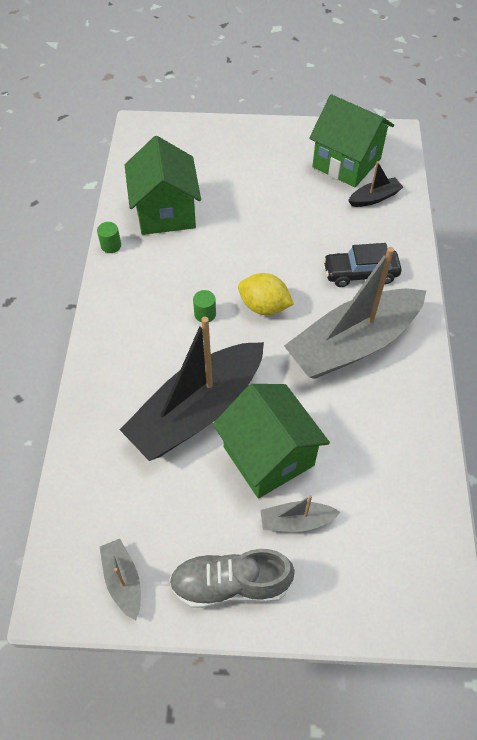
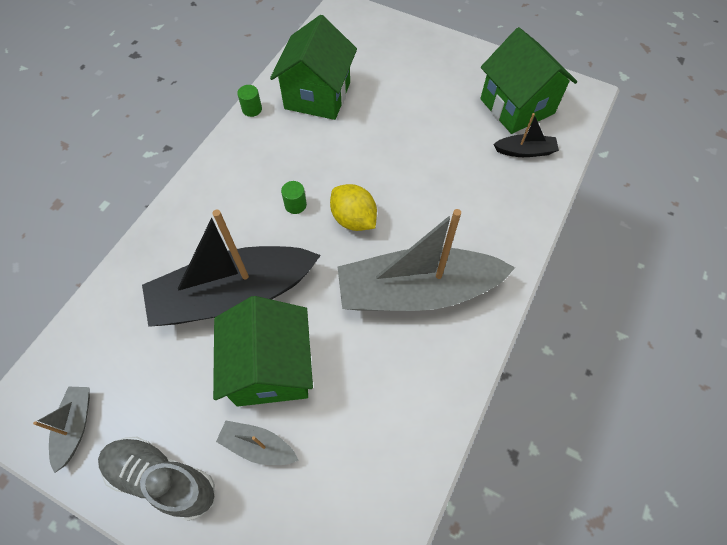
camera: 25 degrees right, 5 degrees up
black car [323,243,402,287] -> none

